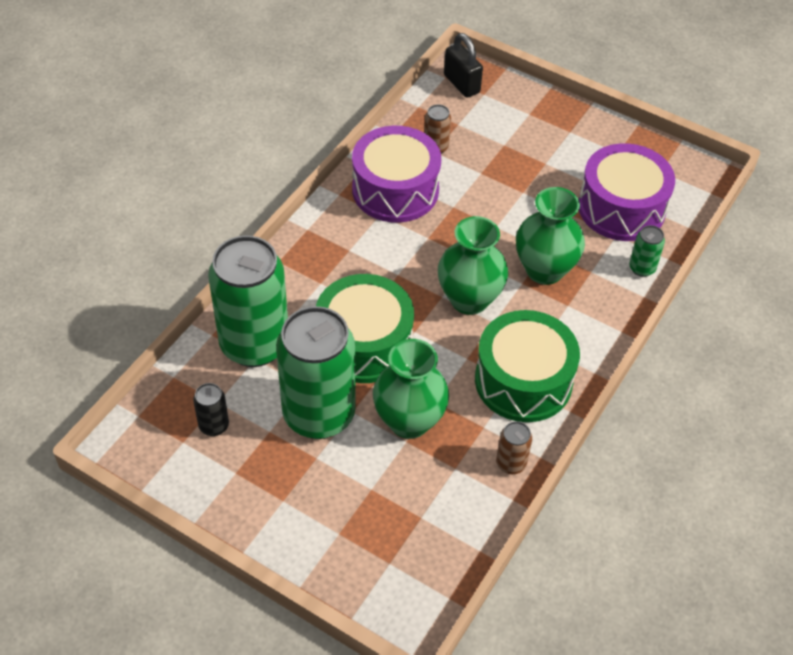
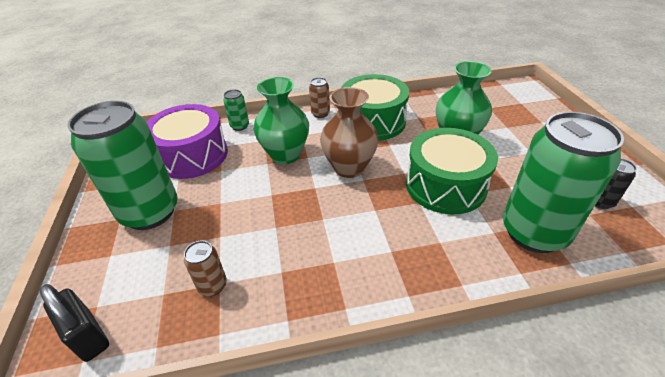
camera: 130 degrees left, 10 degrees down
green can [276,306,356,439] -> green can moved to [68,101,178,230]
purple drum [352,126,441,222] -> none
green vase [438,216,508,315] -> brown vase [320,87,379,178]
black padlock [444,33,483,98] -> black padlock turned 60 degrees counterclockwise [40,284,109,362]
brown can [496,421,532,474] -> brown can moved to [309,77,330,118]

